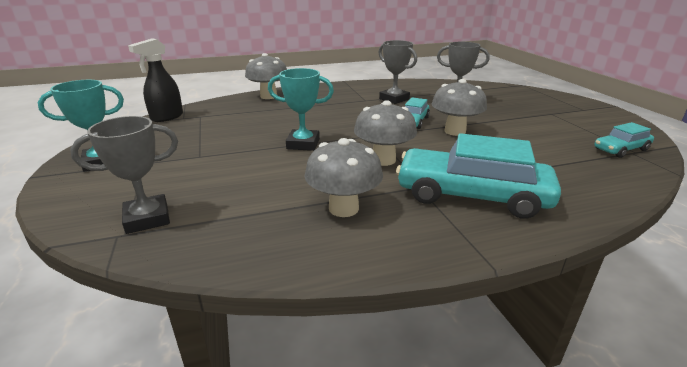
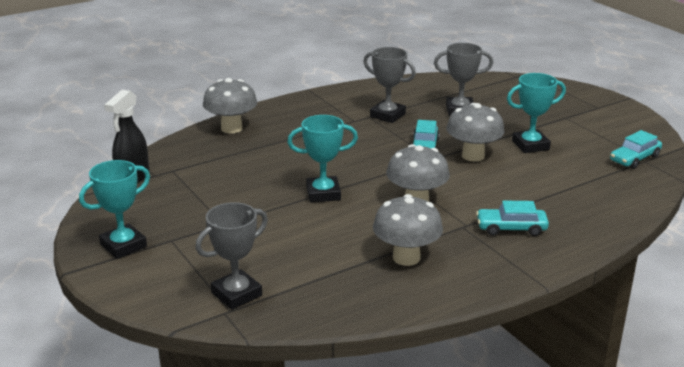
camera: 15 degrees left, 0 degrees up
turquoise car [396,133,561,219] -> turquoise car [476,201,549,236], size x0.51
none -> turquoise trophy [507,73,566,153]

